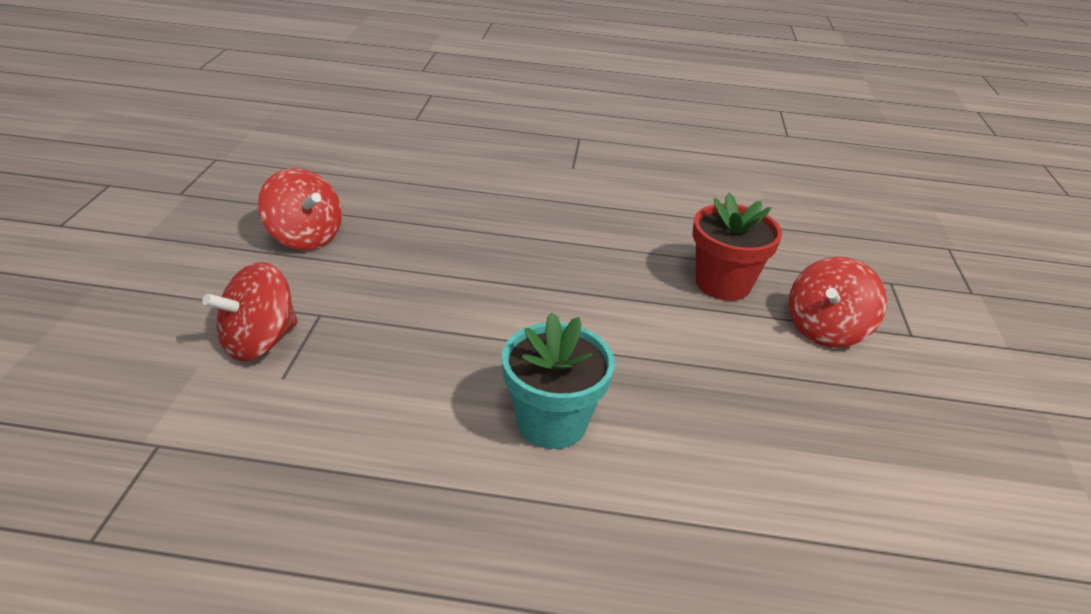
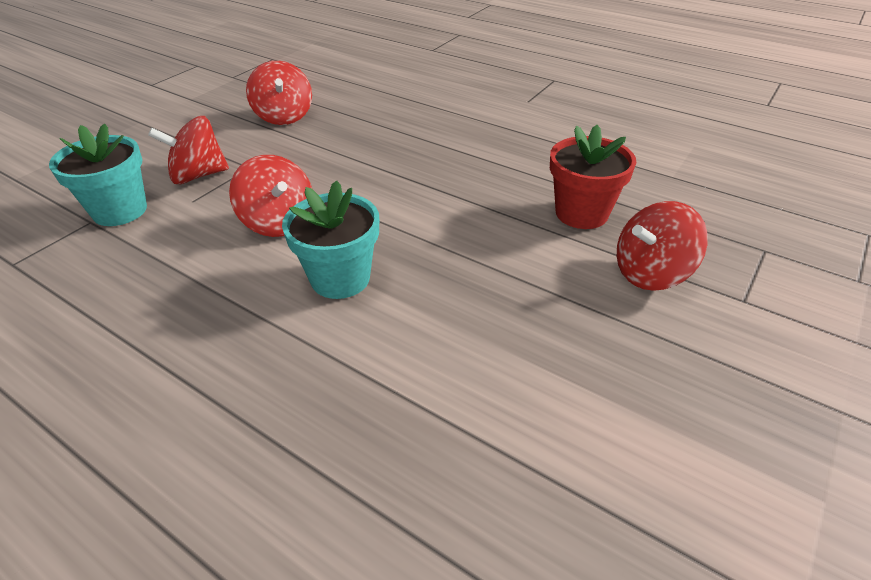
camera: 30 degrees right, 5 degrees up
none -> turquoise flower pot [49,123,147,226]
none -> red spinning top [229,155,312,237]

